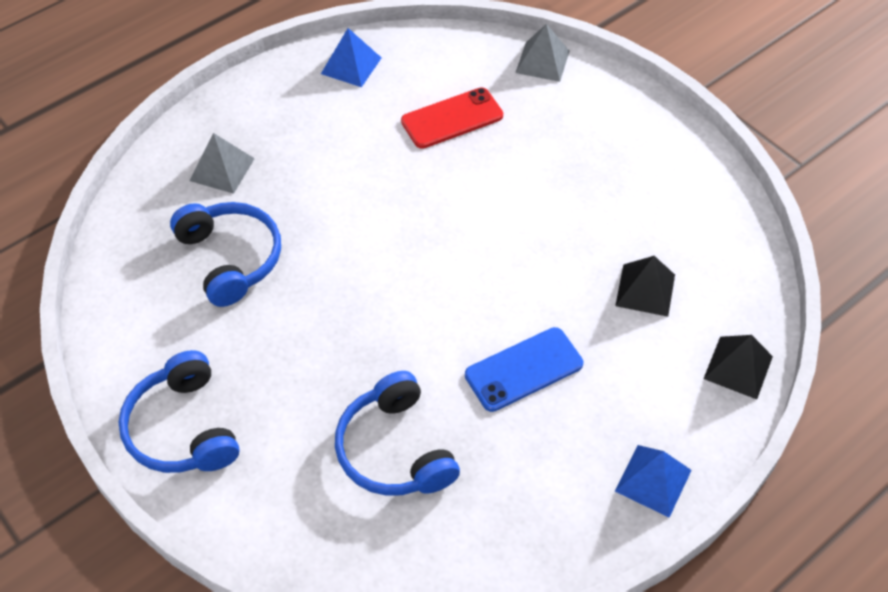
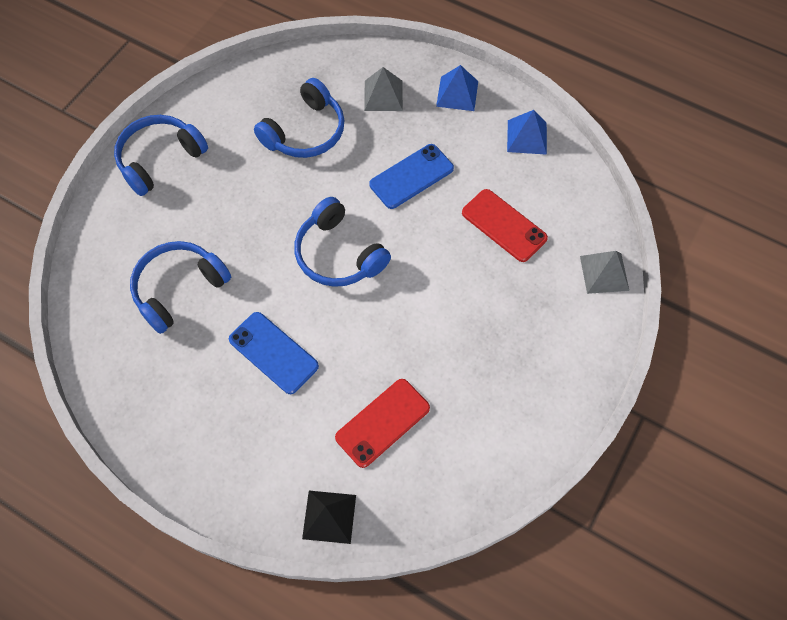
camera: 70 degrees right, 10 degrees up
black pyramid [615,256,675,317] -> red phone [335,379,430,468]
blue pyramid [615,445,692,518] -> blue pyramid moved to [436,65,478,111]
none -> blue headphones [294,197,391,287]
none -> blue phone [369,144,454,209]

